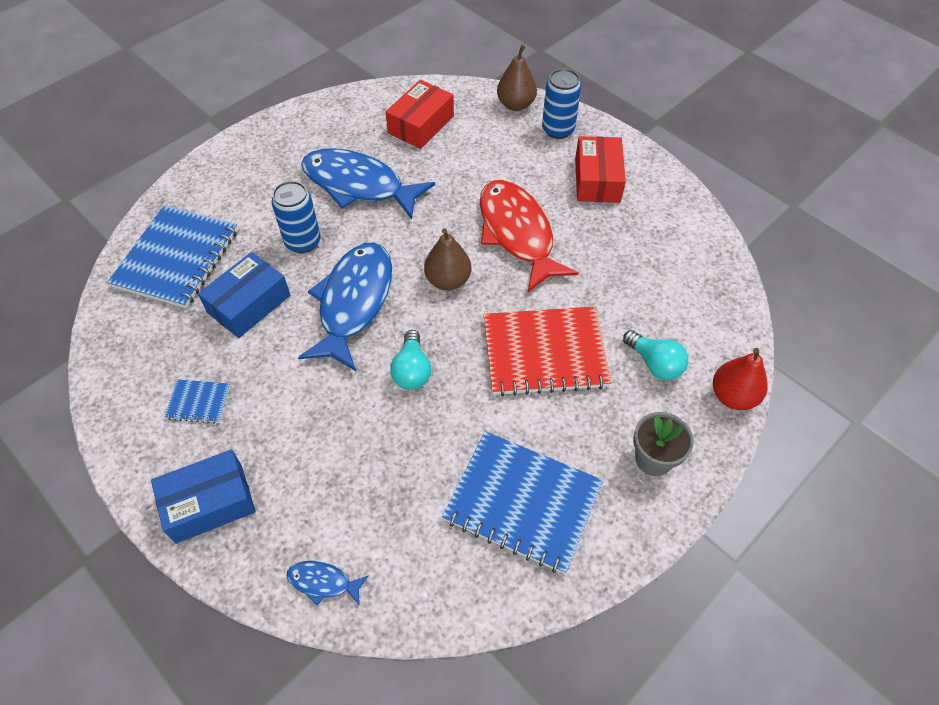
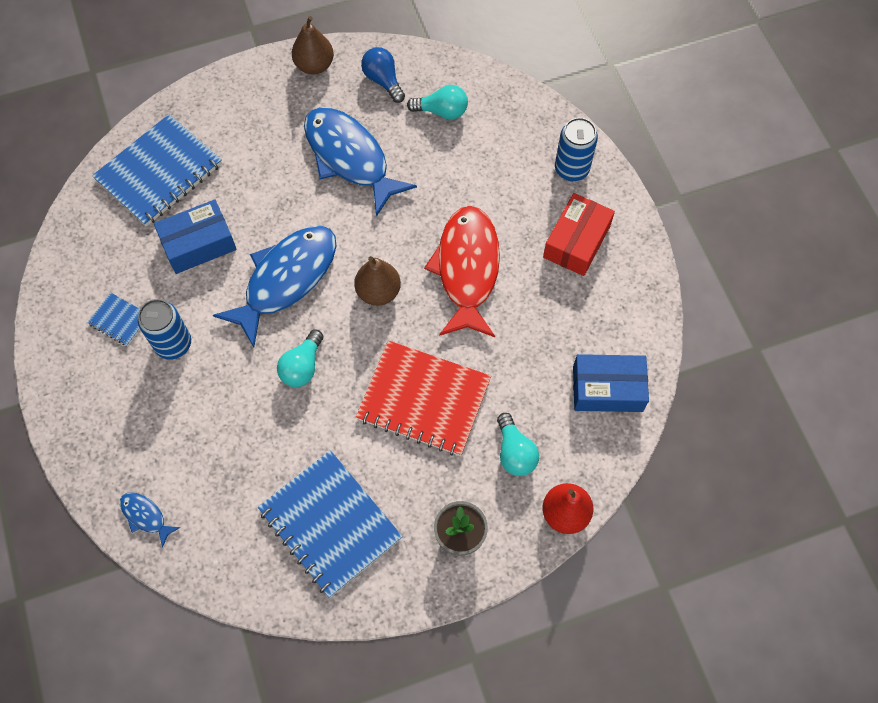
camera: 25 degrees right, 10 degrees up
blue box [151,449,256,544] -> blue box moved to [573,354,649,412]
blue can [272,181,321,253] -> blue can moved to [138,299,191,360]
red box [385,80,454,149] -> turquoise light bulb [407,85,468,120]
brown pear [497,45,537,111] -> brown pear moved to [292,16,334,74]
none -> blue light bulb [361,47,405,103]

